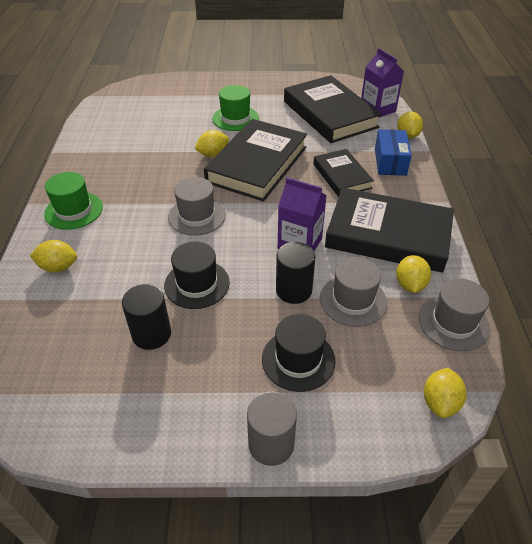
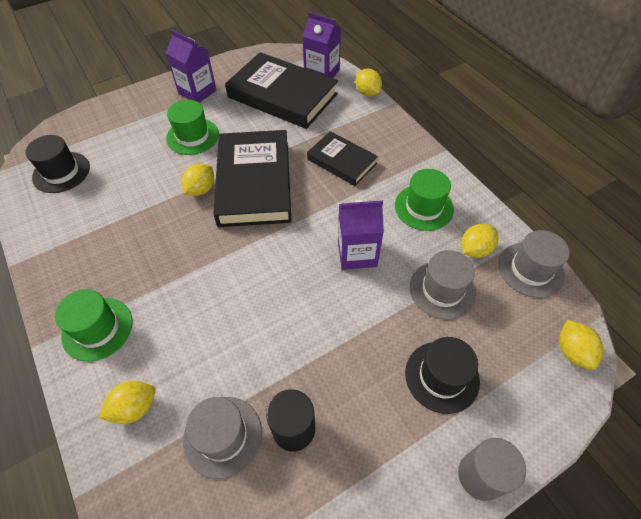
camera: 30 degrees left, 10 degrees up
black hat [164,242,230,309] -> black hat moved to [25,135,90,193]
grey hat [168,177,226,236] -> grey hat moved to [183,397,262,479]
black cylinder [276,242,315,304] -> none
black book [325,188,454,273] -> green hat [395,169,454,231]
blue box [375,129,412,176] -> none
yellow lemon [396,255,431,293] -> yellow lemon turned 75 degrees clockwise [461,224,498,258]
none -> purple carton [166,29,217,103]

